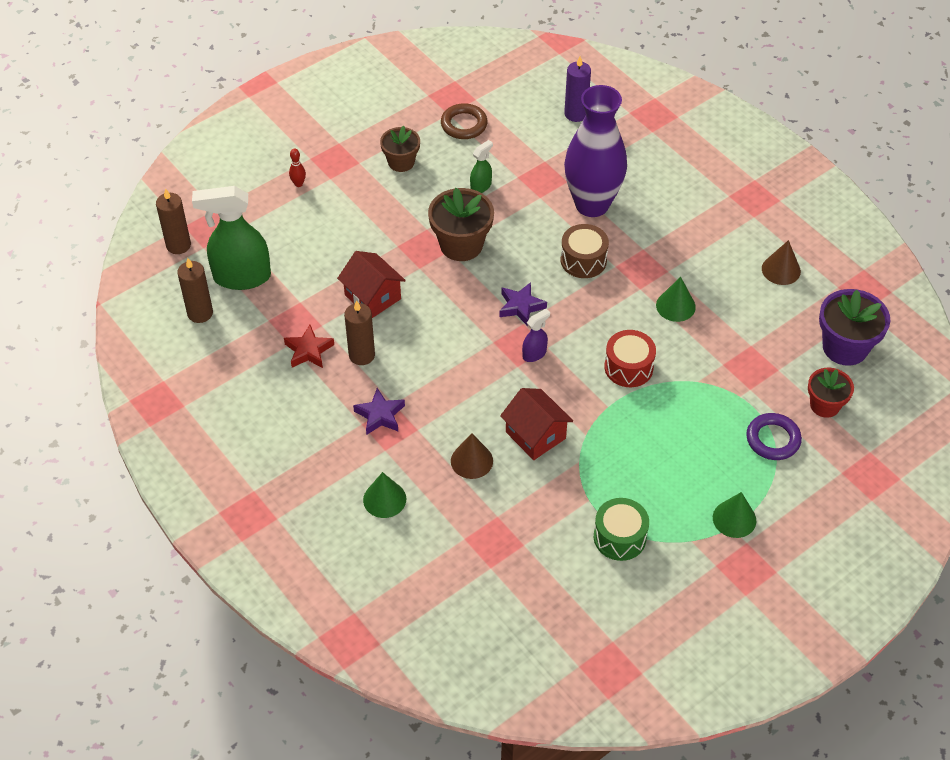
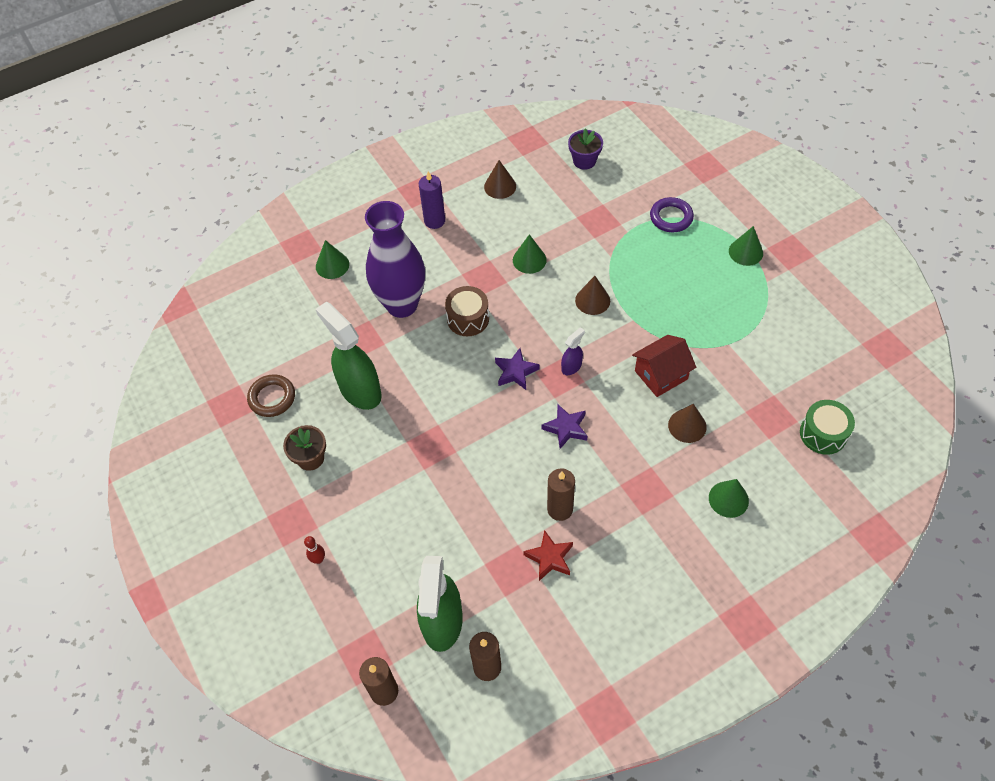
camera: 80 degrees left, 5 degrees up
red house [337,251,406,318] -> none
purple star [353,388,405,435] -> purple star moved to [542,404,587,449]
brown flower pot [428,188,494,261] -> none
green spray bottle [470,140,493,193] -> green spray bottle [316,302,382,410], size x2.18
purple spray bottle [522,309,550,362] -> purple spray bottle turned 75 degrees clockwise [561,327,585,375]
purple candle [564,56,591,122] -> purple candle moved to [419,171,445,229]
green drum [594,498,649,561] -> green drum moved to [800,400,855,455]
red drum [604,330,656,387] -> brown cone [575,276,610,315]
red flower pot [808,368,854,418] -> none
purple flower pot [819,289,891,366] -> purple flower pot [568,128,603,170], size x0.64
none -> green cone [316,240,349,279]

